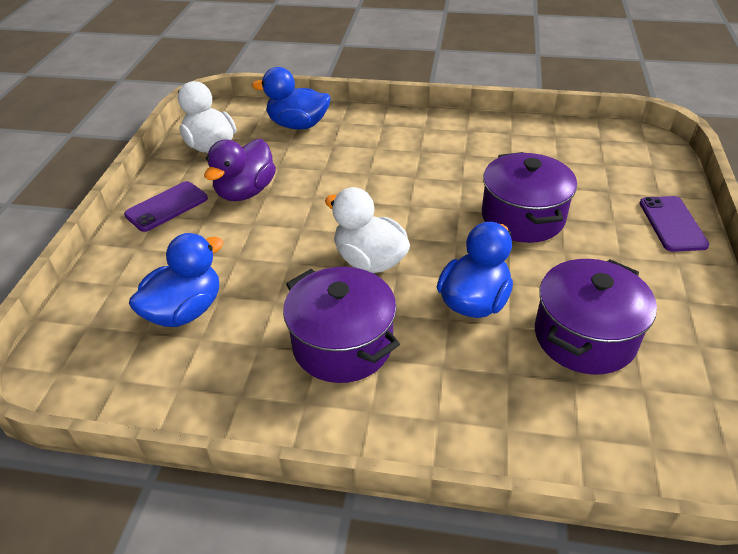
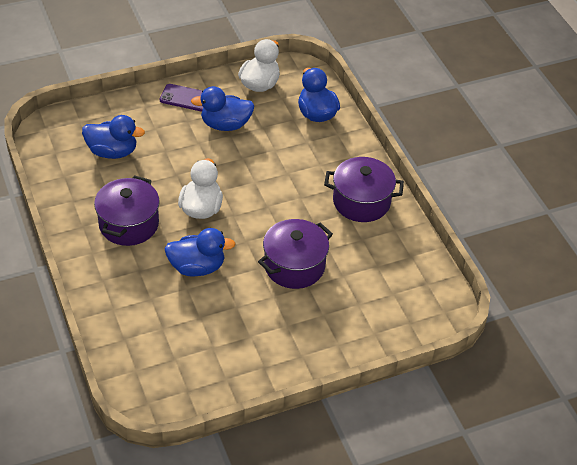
camera: 55 degrees right, 5 degrees up
purple duck [204,139,276,201] -> blue duck [191,86,255,131]
purple pot [535,259,657,375] -> purple pot moved to [324,157,404,222]
purple phone [640,196,710,252] -> none

